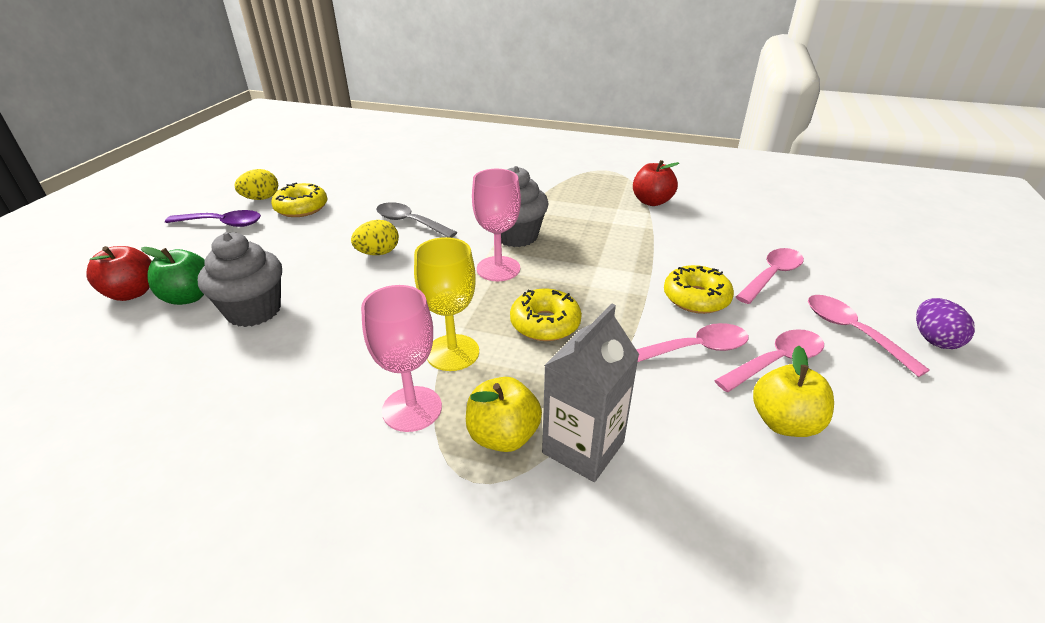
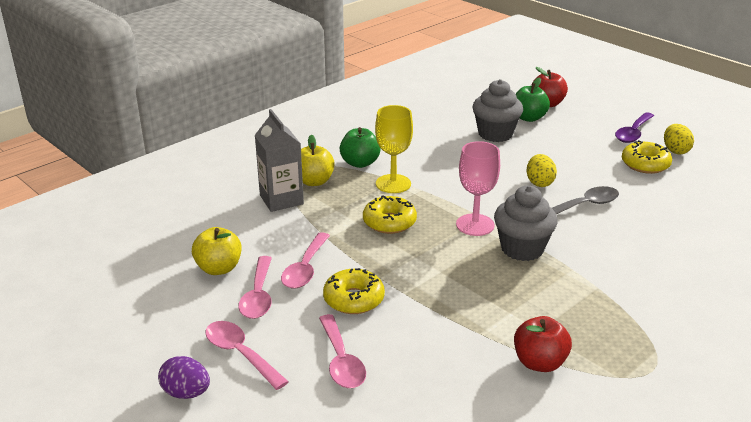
camera: 120 degrees right, 5 degrees down
pink goblet [361,285,442,432] -> green apple [340,127,381,168]
pink spoon [808,295,930,377] -> pink spoon turned 135 degrees counterclockwise [205,321,289,390]

